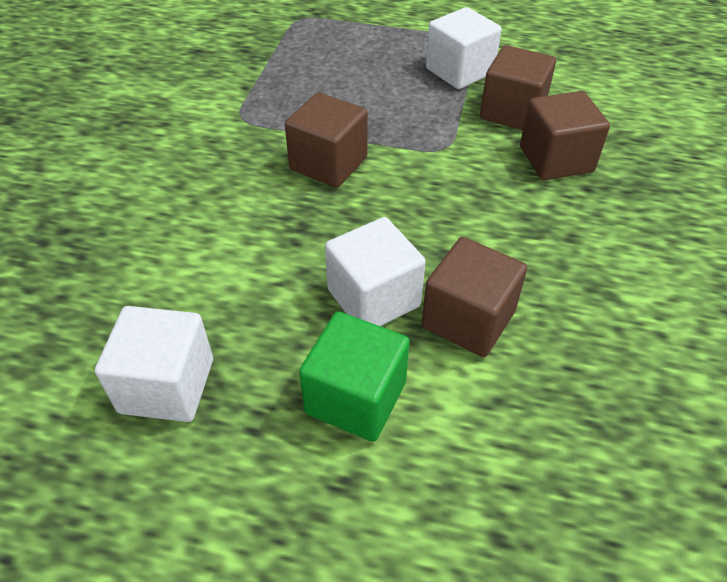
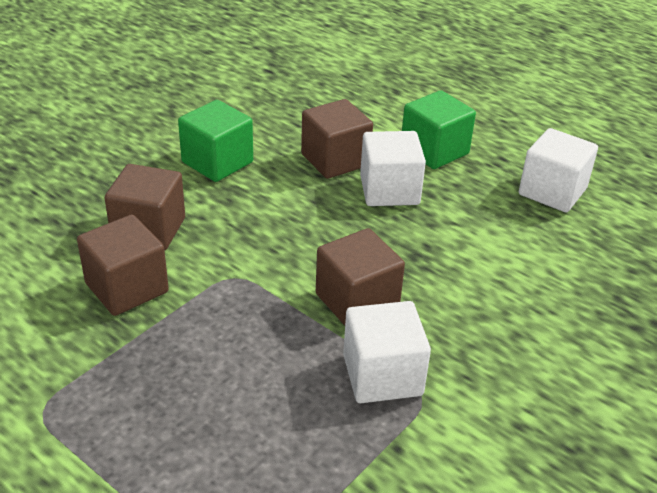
camera: 155 degrees left, 10 degrees down
white cube [426,7,502,89] -> white cube moved to [343,301,431,403]
none -> green cube [178,100,253,182]

